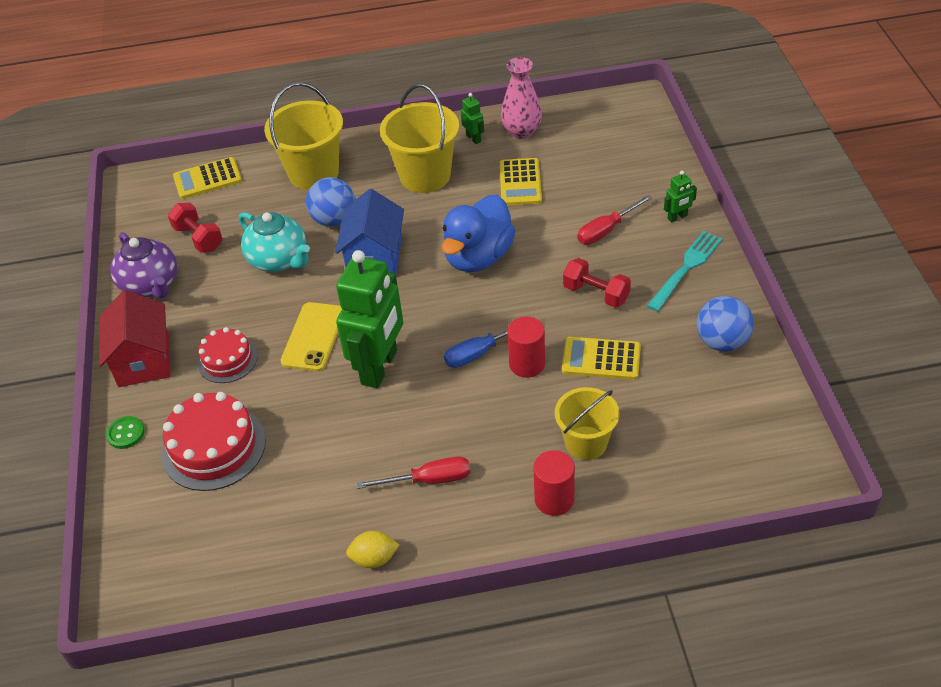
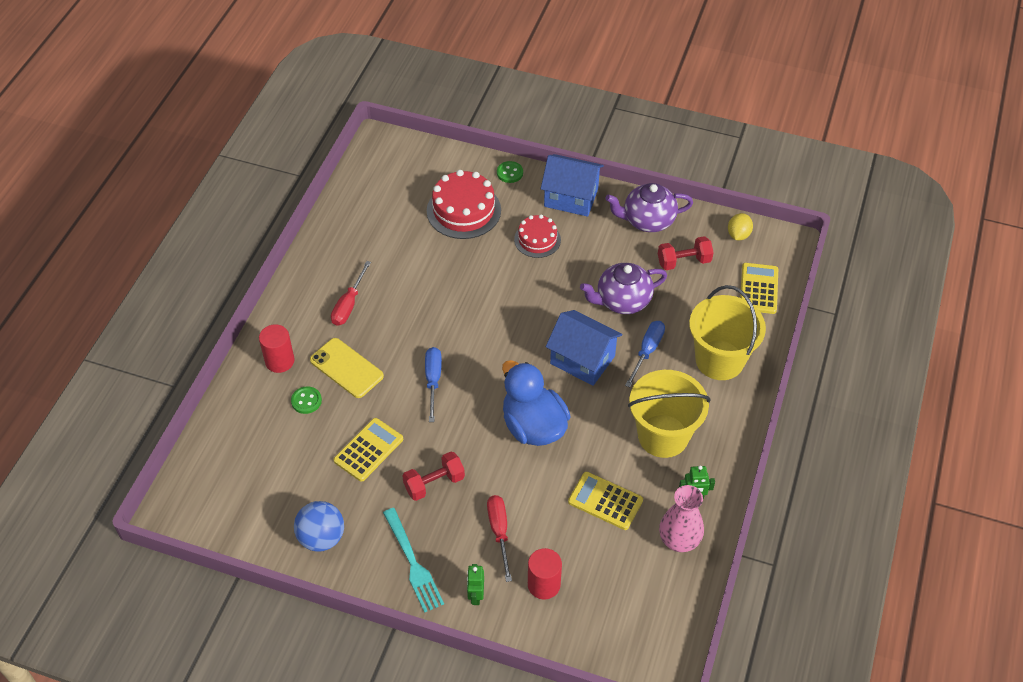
camera: 115 degrees right, 5 degrees up
red house [99,290,171,387] -> blue house [541,154,604,217]
turquoise teapot [239,212,310,272] -> purple teapot [580,263,667,314]
yellow phone [280,302,342,372] -> yellow phone moved to [310,338,384,398]
blue ball [306,177,355,227] -> blue screwdriver [625,321,665,387]
green robot [336,250,403,388] -> none
yellow lemon [346,531,399,568] -> yellow lemon moved to [728,213,753,240]
red cylinder [507,316,545,378] -> red cylinder moved to [528,548,562,599]
yellow bucket [555,387,620,460] -> green button [291,386,322,414]

